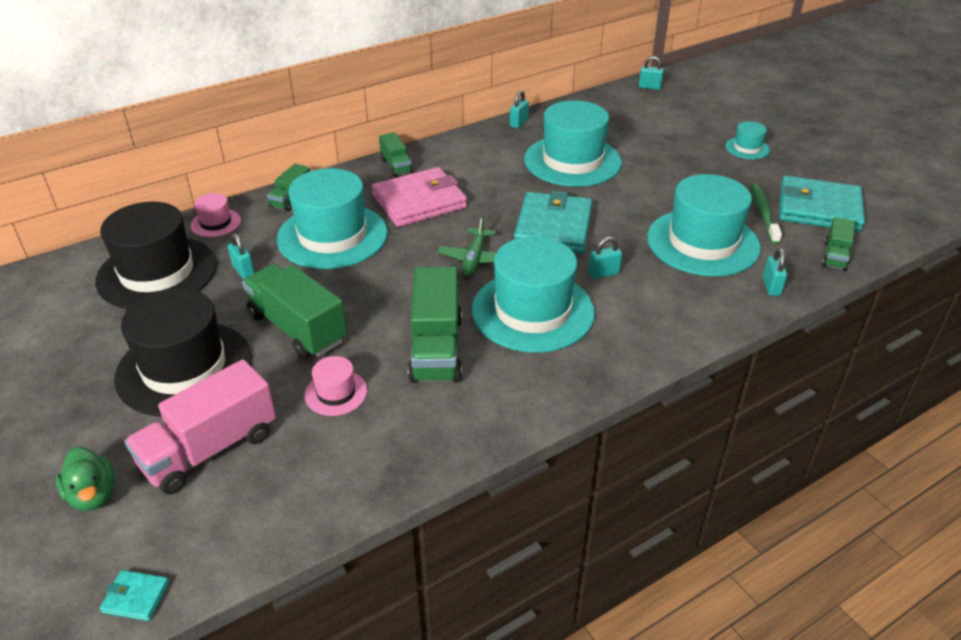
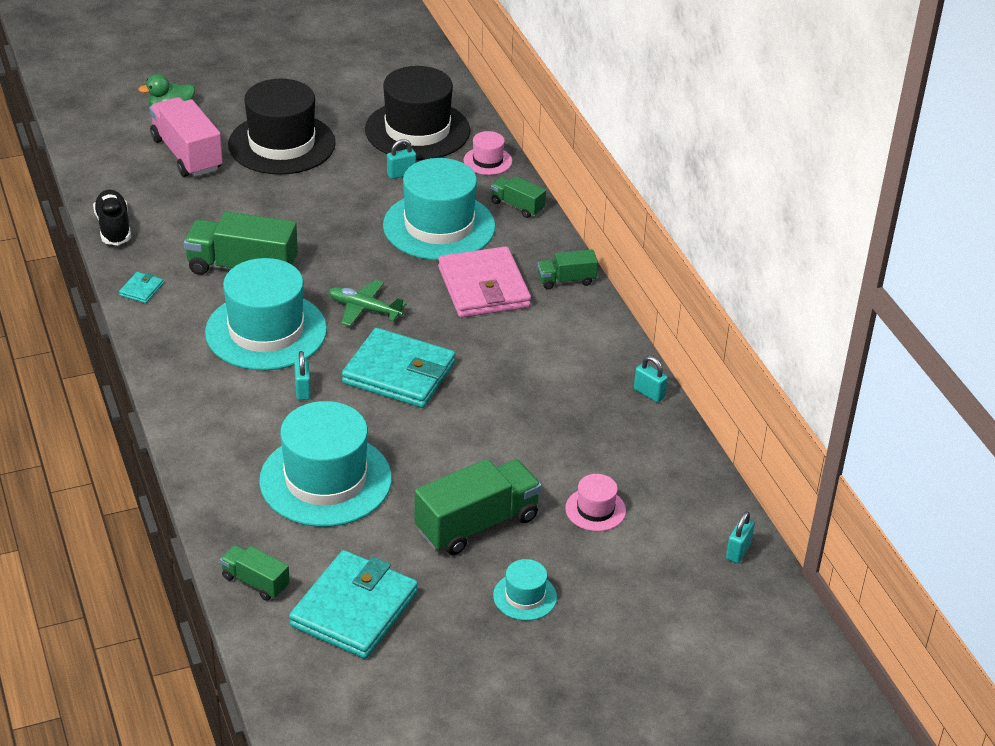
camera: 100 degrees right, 0 degrees up
turquoise wallet [100,570,169,621] -> turquoise wallet moved to [119,272,163,303]
green truck [242,264,347,358] -> green truck moved to [414,459,542,555]
pink hat [305,356,367,416] -> pink hat moved to [565,474,626,531]
turquoise hat [524,100,622,187] -> none
green toothbrush [751,183,782,244] -> none
turquoise padlock [763,248,787,296] -> none
none -> black shoe [93,190,131,245]

